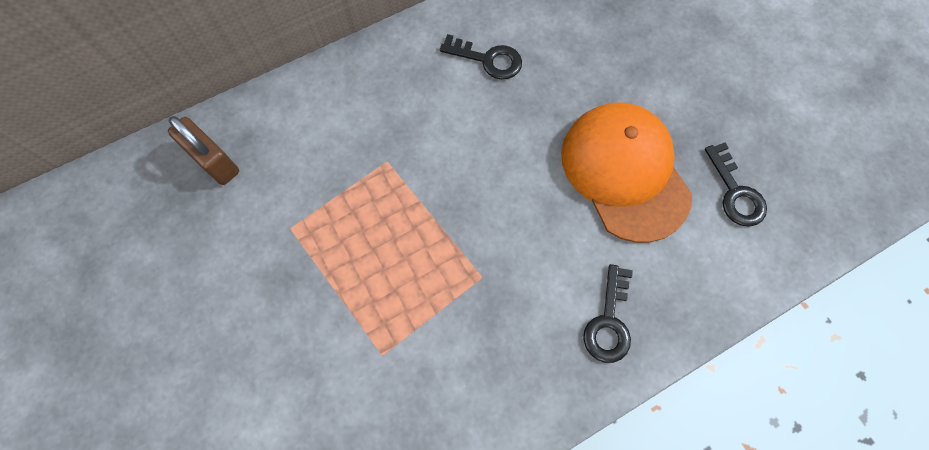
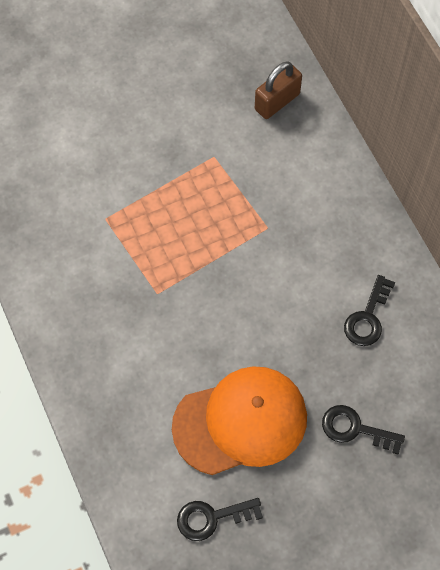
camera: 95 degrees right, 5 degrees down
black key [583,264,633,363] -> black key moved to [322,405,405,455]

